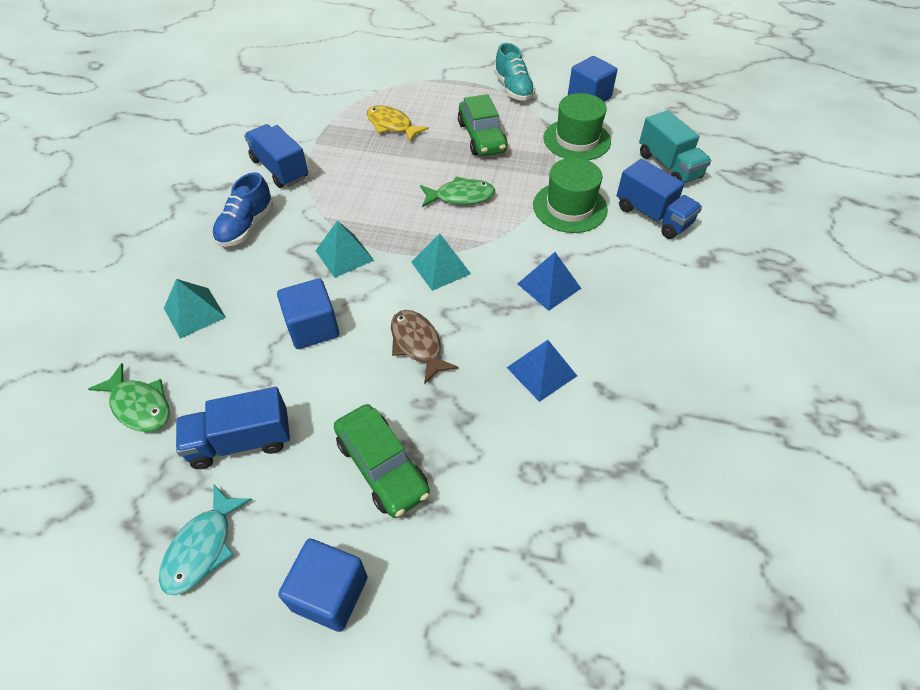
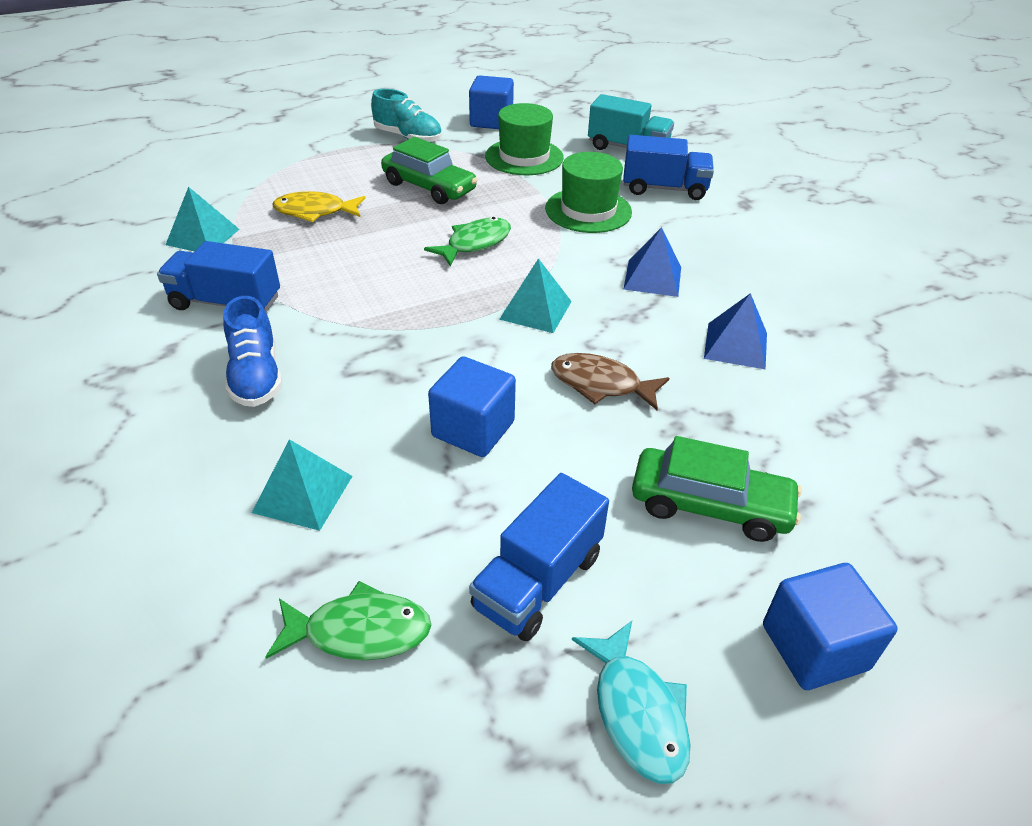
camera: 40 degrees left, 10 degrees down
turquoise pyramid [316,221,374,278] -> turquoise pyramid moved to [166,187,239,252]

